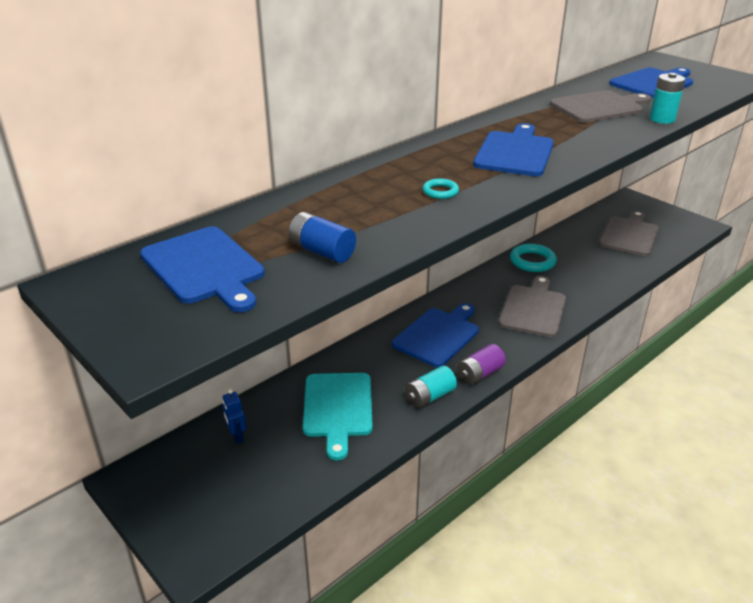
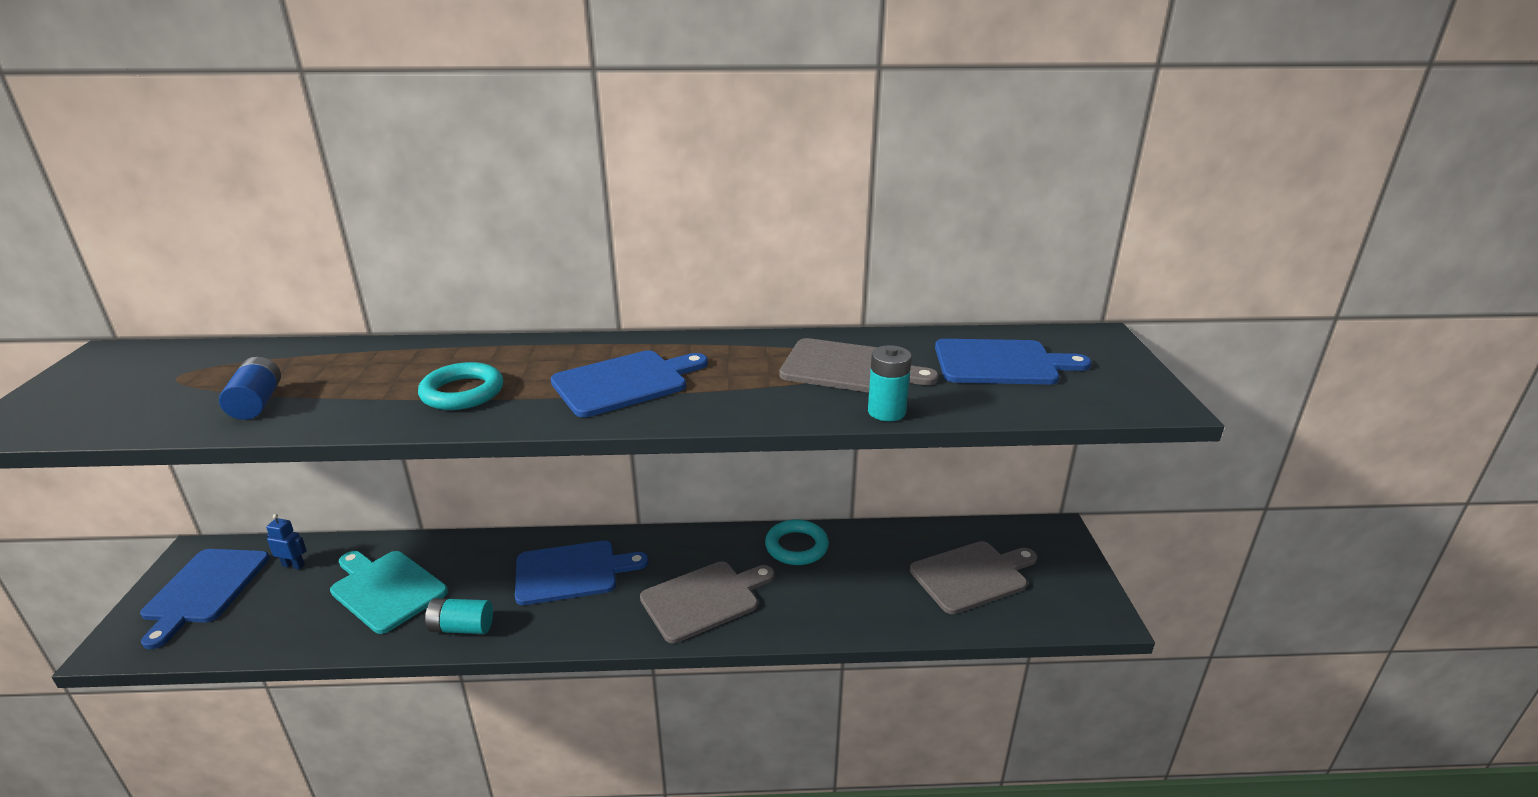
camera: 40 degrees right, 5 degrees down
blue cutting board [140,226,265,312] -> blue cutting board moved to [140,549,270,649]
blue robot [222,389,246,444] -> blue robot turned 90 degrees clockwise [266,514,307,570]
turquoise cutting board [303,373,373,460] -> turquoise cutting board turned 90 degrees clockwise [330,551,448,634]
turquoise ring [423,178,459,199] -> turquoise ring [418,362,503,410], size x1.83
purple battery [457,344,506,385] -> none

